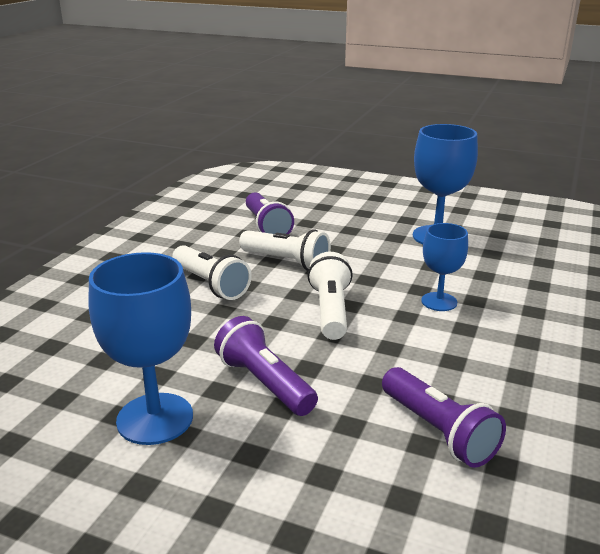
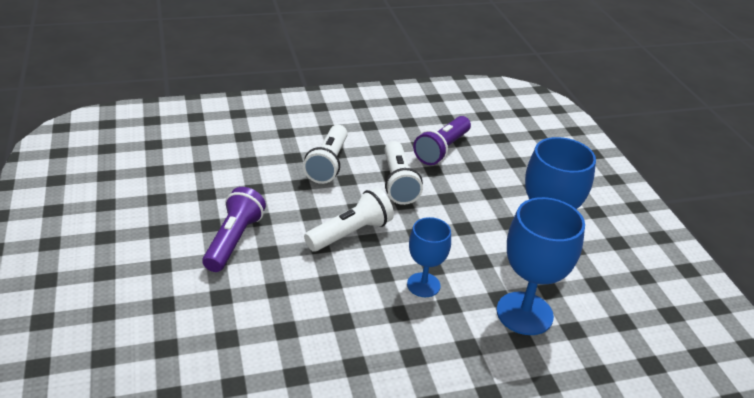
camera: 50 degrees right, 10 degrees up
blue goblet [88,252,193,445] -> blue goblet moved to [497,197,585,335]
purple flashlight [382,367,506,468] -> none

